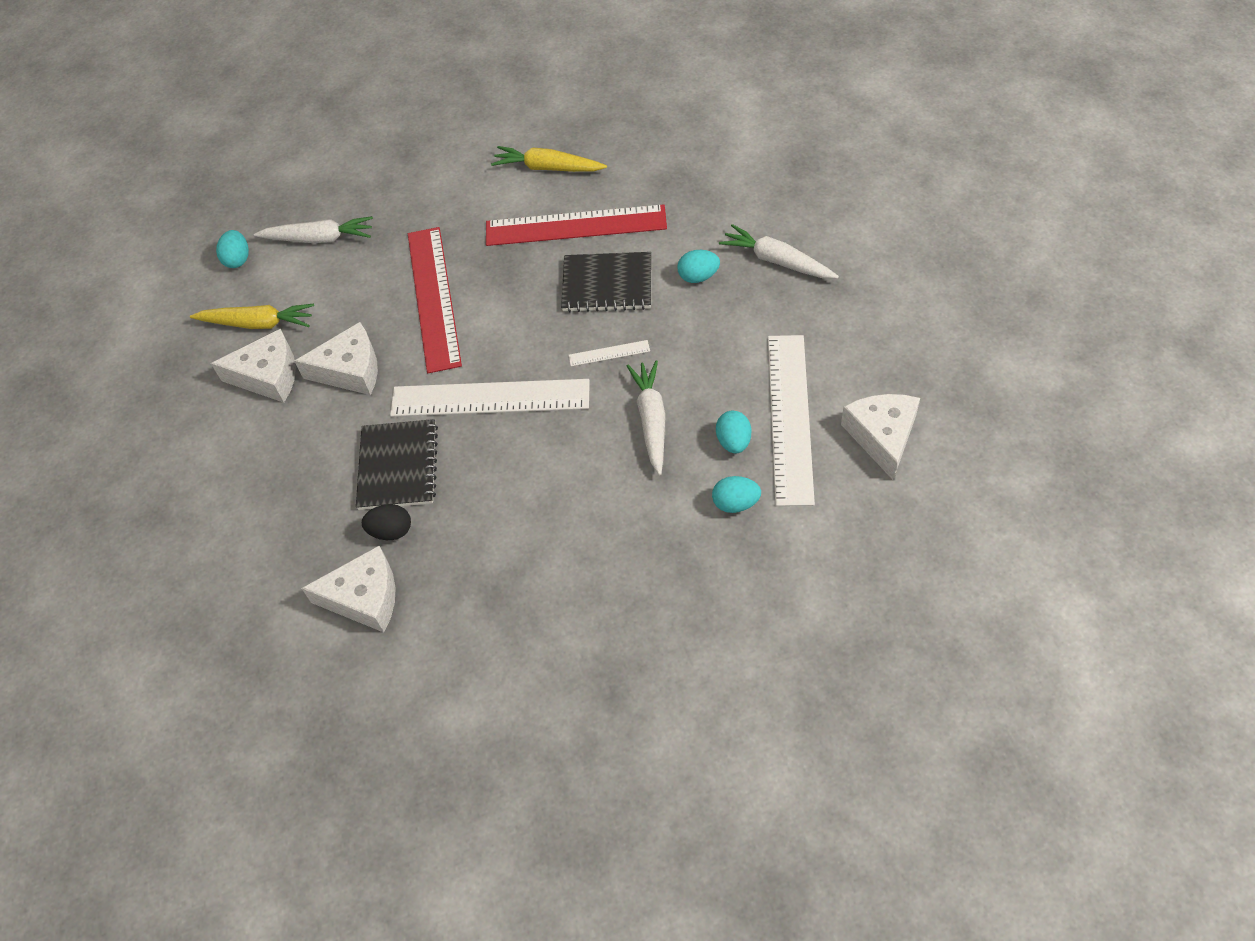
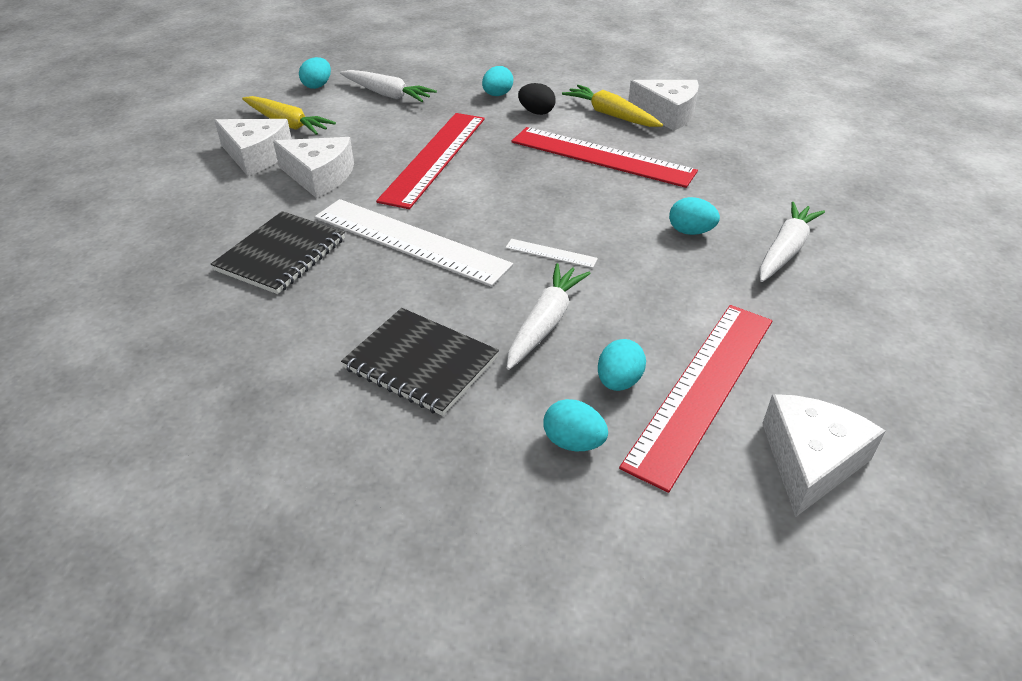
camera: 25 degrees right, 15 degrees down
white cheese [301,546,396,632] -> white cheese moved to [628,80,699,131]
black egg [362,504,411,540] -> black egg moved to [518,83,555,115]
black notebook [561,252,651,312] -> black notebook moved to [341,308,499,416]
white carrot [719,224,839,279] -> white carrot turned 60 degrees clockwise [759,202,825,282]
white ruler [768,335,815,506] -> red ruler [619,305,772,493]
none -> turquoise egg [482,66,513,96]

